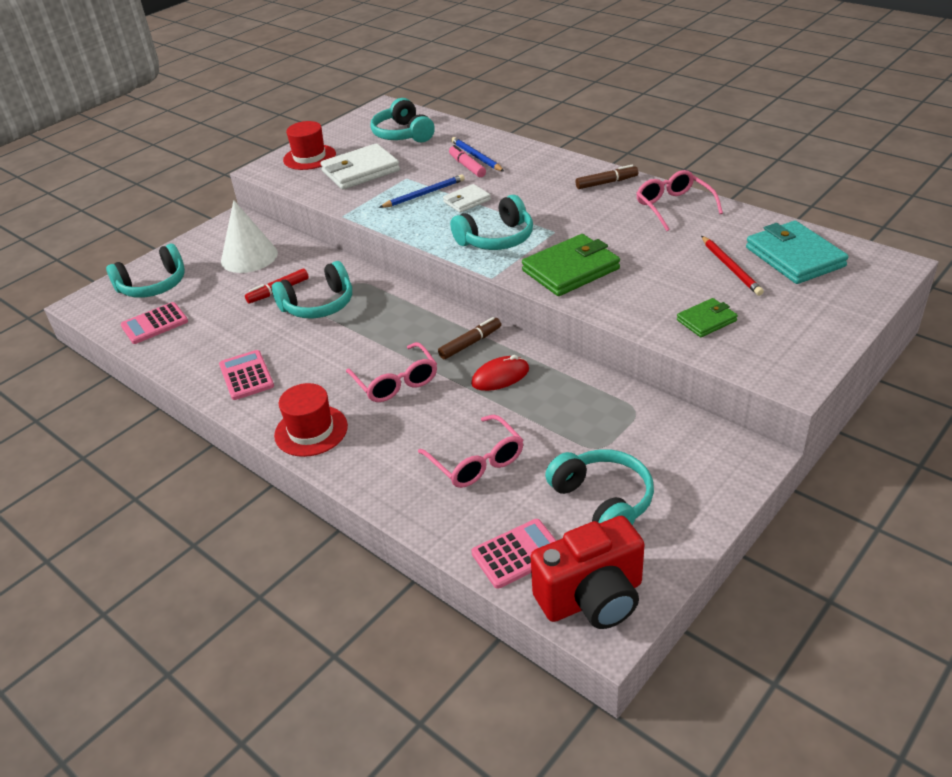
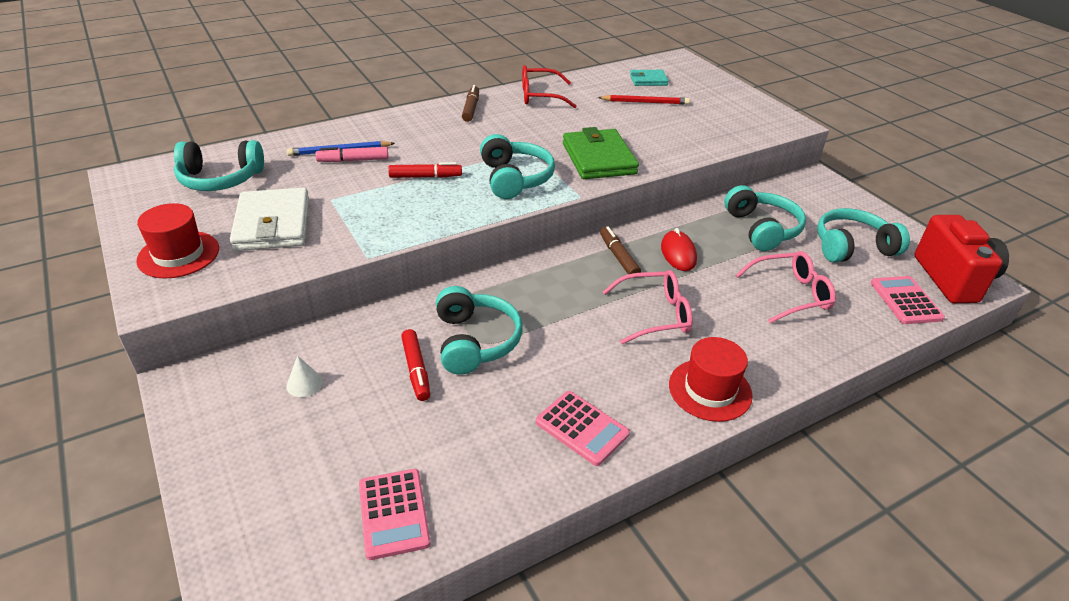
camera: 75 degrees left, 0 degrees up
turquoise headphones [106,244,185,298] -> turquoise headphones moved to [724,185,806,251]
pink calculator [219,350,274,400] -> pink calculator turned 135 degrees counterclockwise [536,391,630,466]
white cone [221,200,278,273] -> white cone [286,356,323,397], size x0.43
blue pencil [379,174,465,208] -> none
white wallet [443,184,491,213] -> red marker [388,162,462,178]
pink glasses [636,170,723,231] -> red glasses [522,65,577,108]
green wallet [677,298,738,337] -> none
turquoise wallet [746,221,849,284] -> turquoise wallet [630,70,668,86], size x0.55

